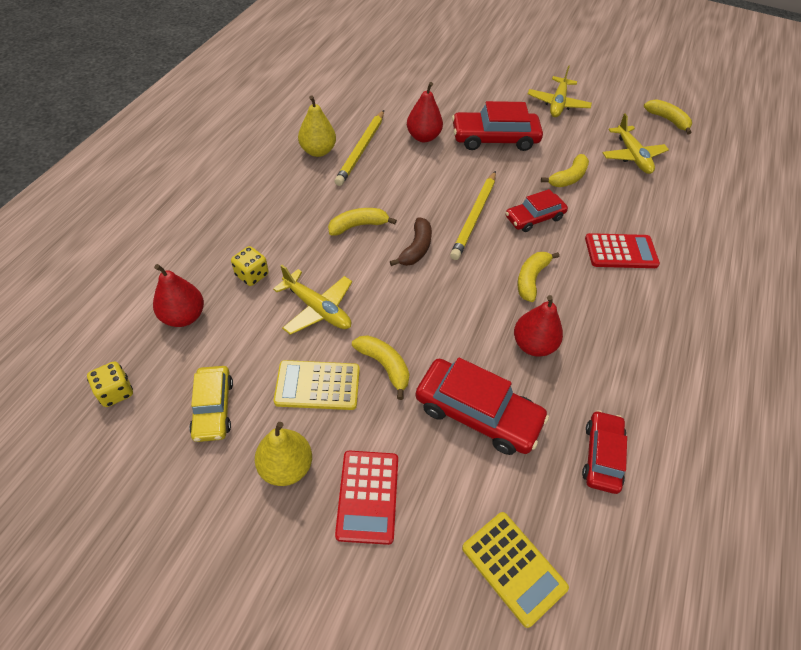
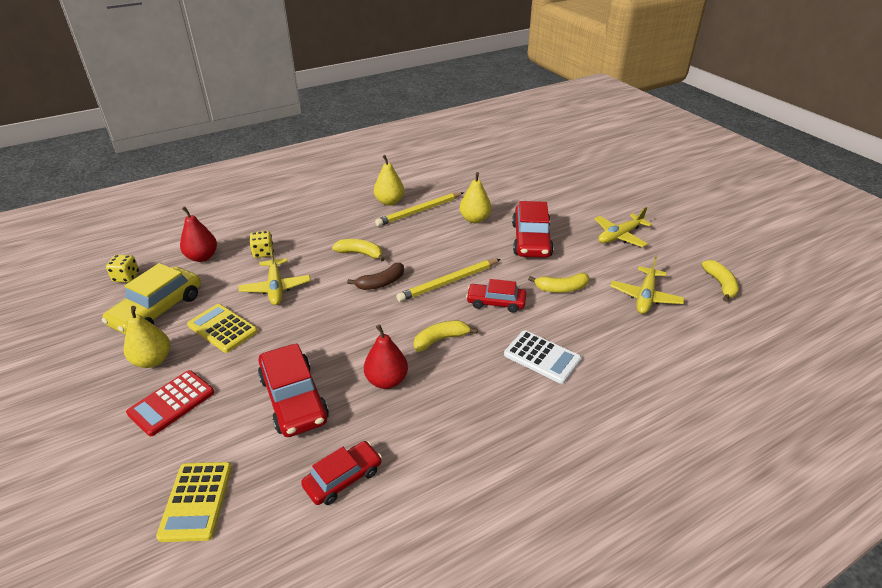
camera: 40 degrees right, 15 degrees down
yellow car [189,366,233,442] -> yellow car [102,263,201,335], size x1.59
yellow banana [352,335,410,400] -> none
red pear [407,82,443,142] -> yellow pear [460,172,491,223]
red car [452,101,543,151] -> red car turned 120 degrees counterclockwise [512,201,554,258]
red calculator [585,233,660,268] -> white calculator [504,330,581,384]

